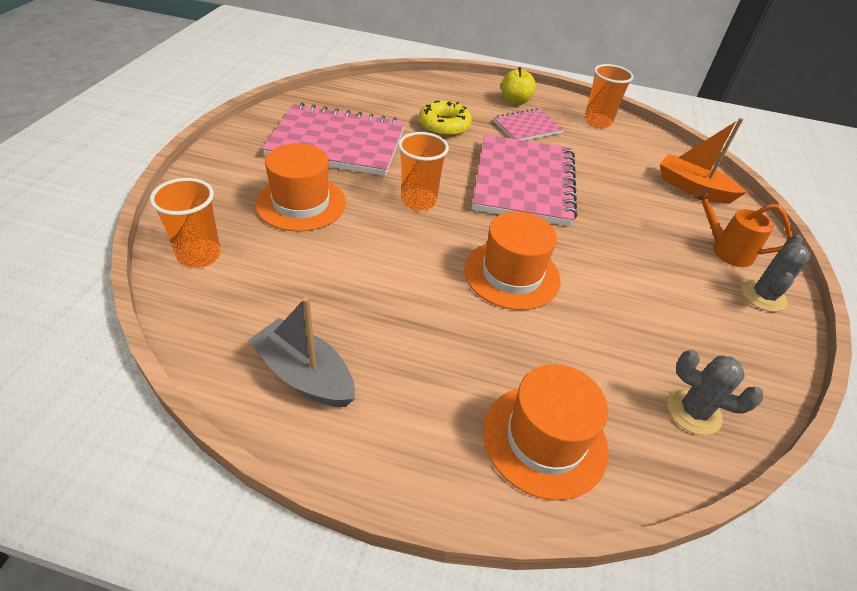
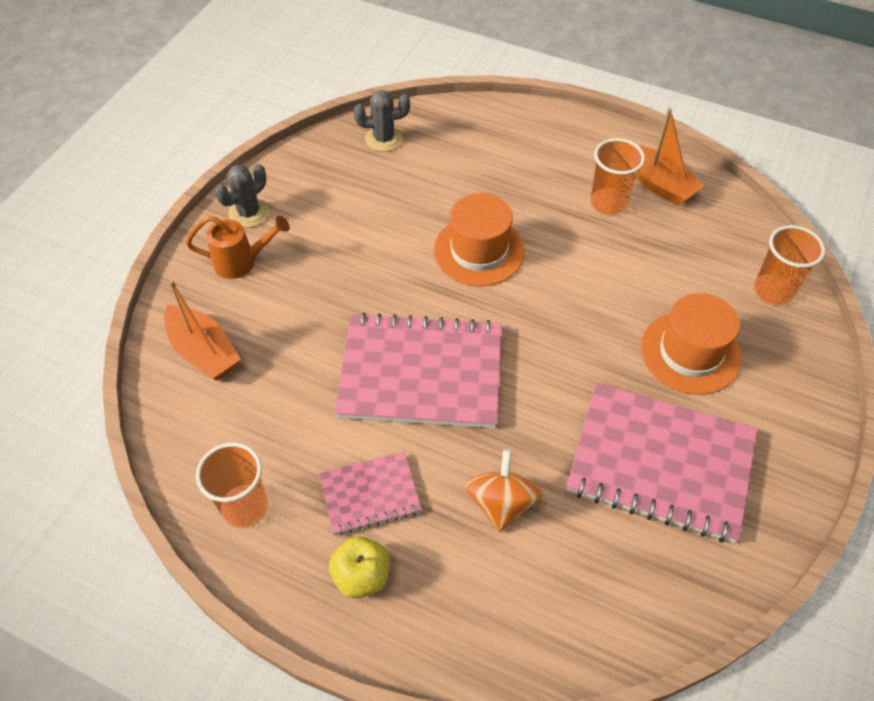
camera: 165 degrees left, 10 degrees up
grey boat [248,297,355,407] -> orange boat [636,108,704,206]
orange cup [398,132,449,211] -> orange cup moved to [590,138,645,215]
yellow donut [419,100,472,136] -> orange spinning top [465,450,542,532]
pink notebook [472,134,577,226] -> pink notebook turned 75 degrees clockwise [335,312,501,428]
orange hat [483,364,609,500] -> none
grey cactus [667,350,763,435] -> grey cactus turned 45 degrees counterclockwise [353,90,410,152]
orange watering can [692,187,792,267] -> orange watering can turned 45 degrees counterclockwise [186,216,290,279]

